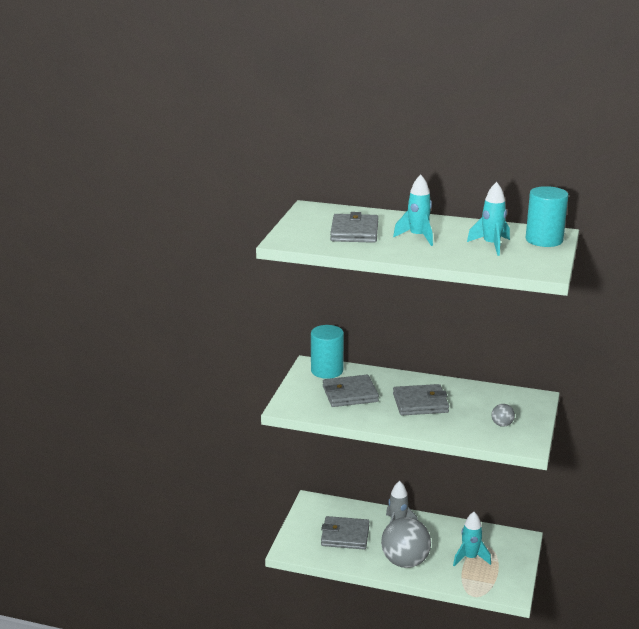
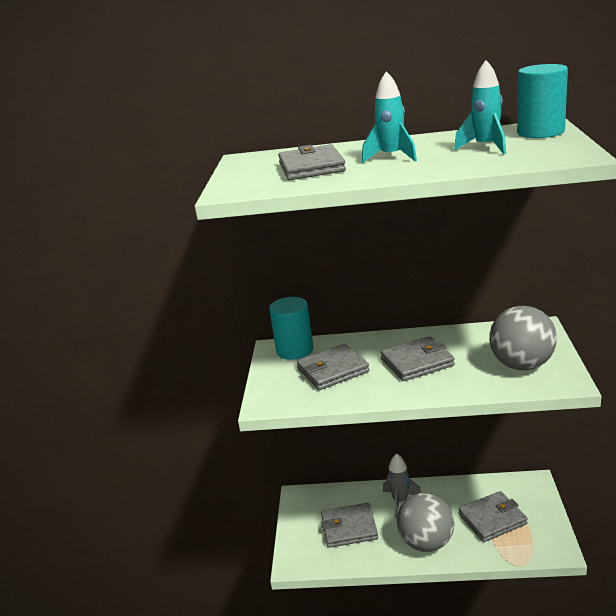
camera: 10 degrees left, 0 degrees up
turquoise rocket [453,512,491,567] -> grey wallet [459,491,528,542]
grey ball [492,404,515,427] -> grey ball [489,306,557,370], size x2.35

